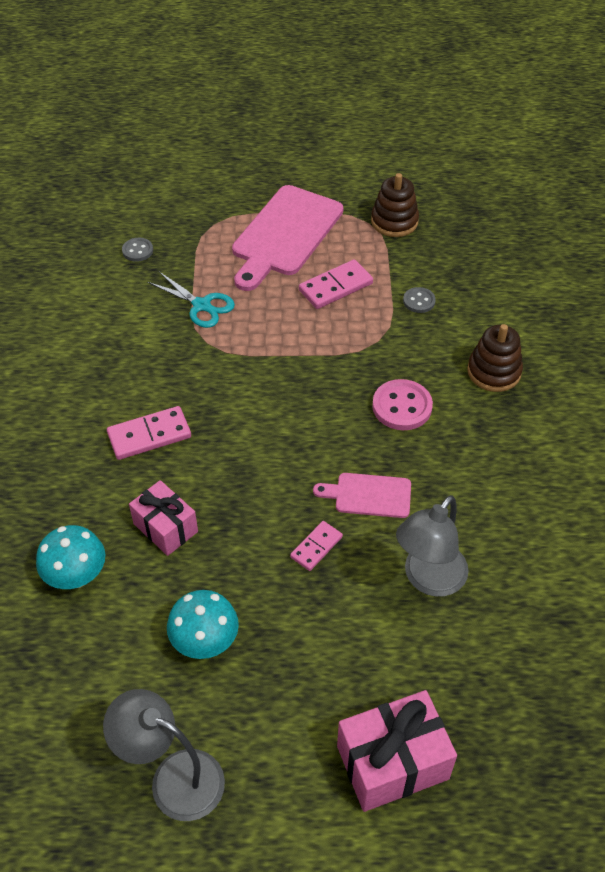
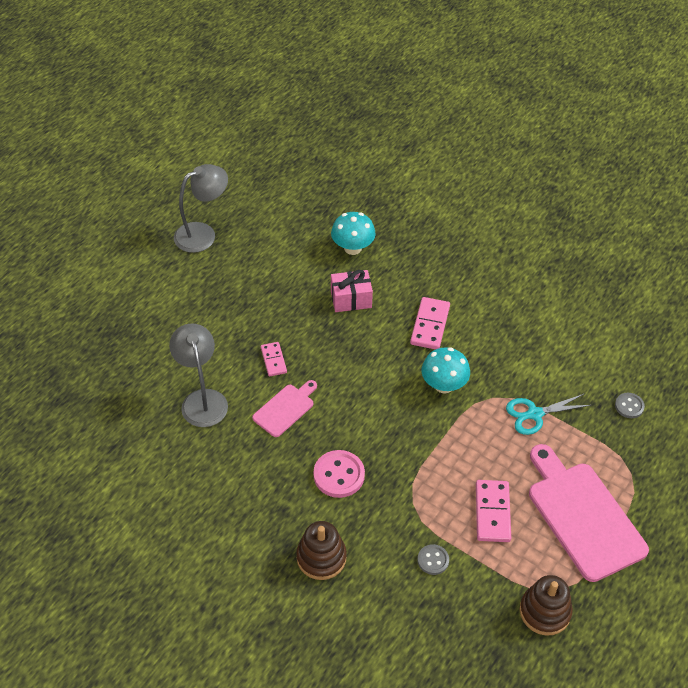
camera: 125 degrees right, 0 degrees up
turquoise mushroom [167,590,239,659] -> turquoise mushroom moved to [421,347,470,394]
pink gift [337,690,457,812] -> none

